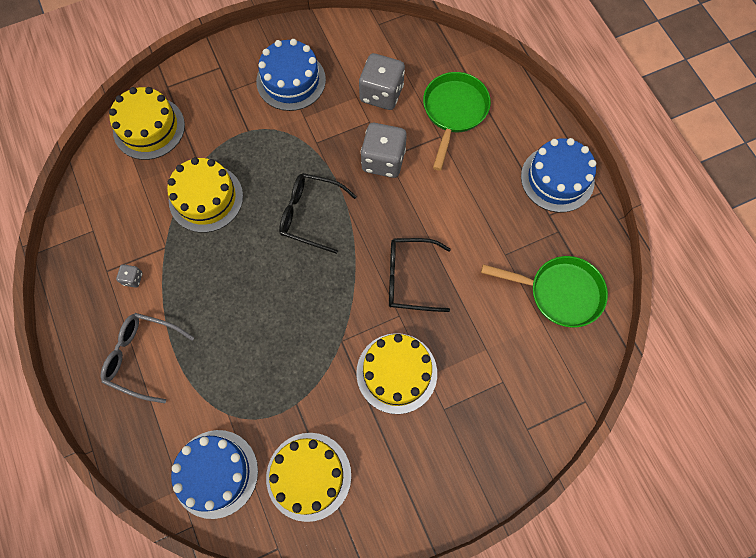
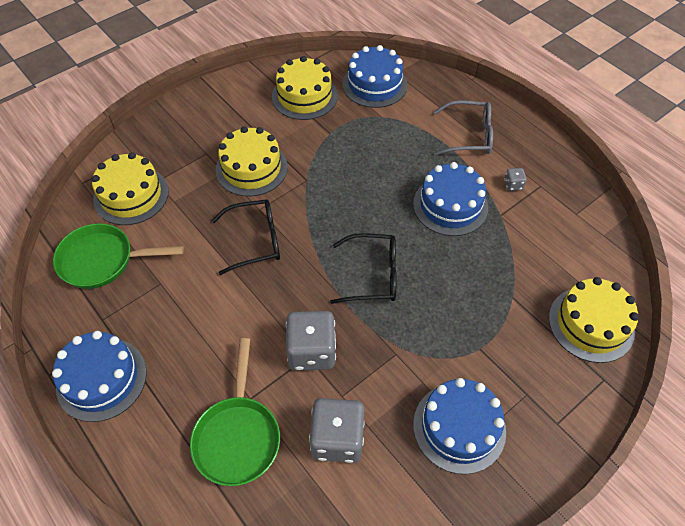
camera: 165 degrees right, 15 degrees down
yellow cake [167,157,243,233] -> yellow cake moved to [91,152,169,225]
none -> blue cake [413,162,488,236]

